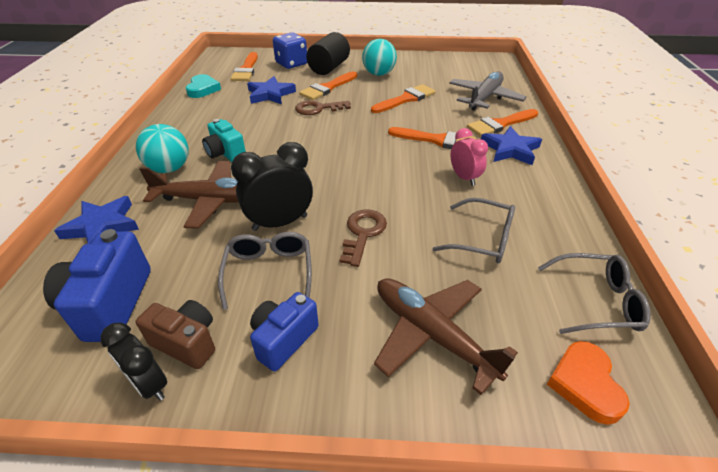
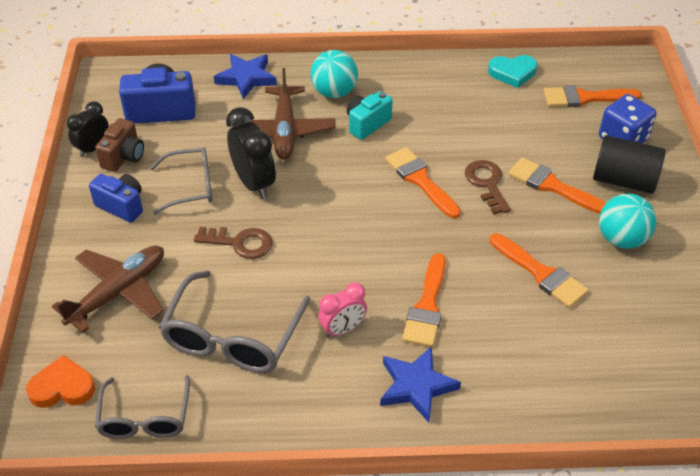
camera: 85 degrees right, 5 degrees up
blue star [247,76,296,104] -> none
grey glasses [432,198,515,263] -> grey glasses [159,270,310,373], size x1.54
grey plane [449,72,527,111] -> none
orange brush [467,109,538,137] -> orange brush moved to [385,147,461,219]

